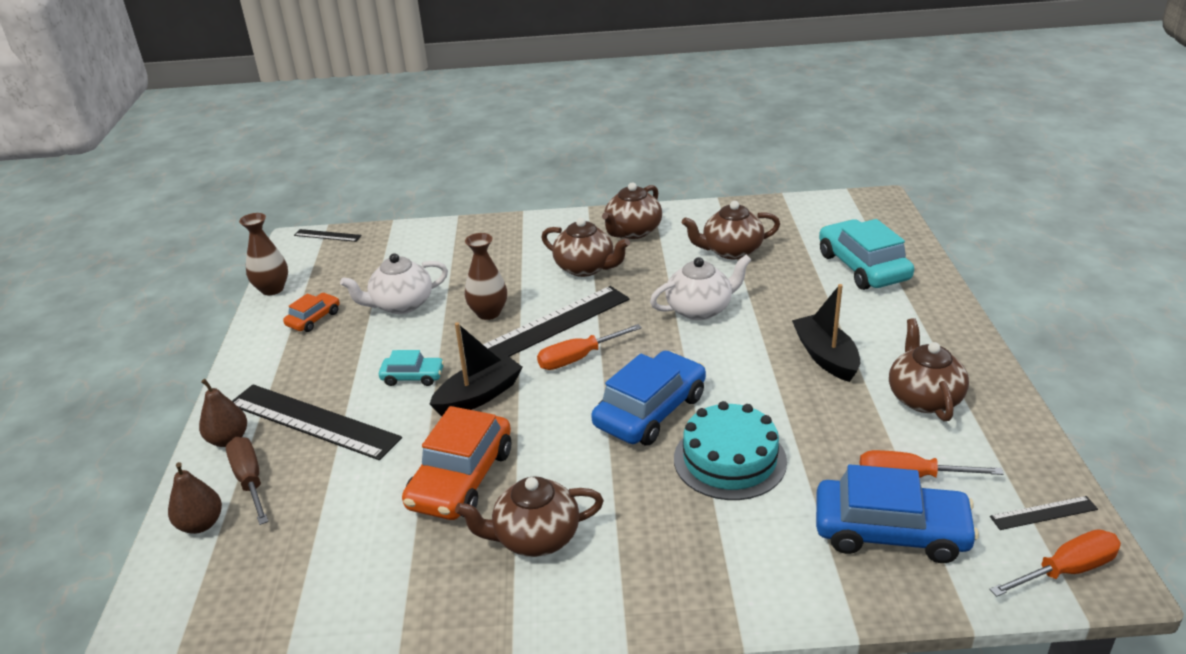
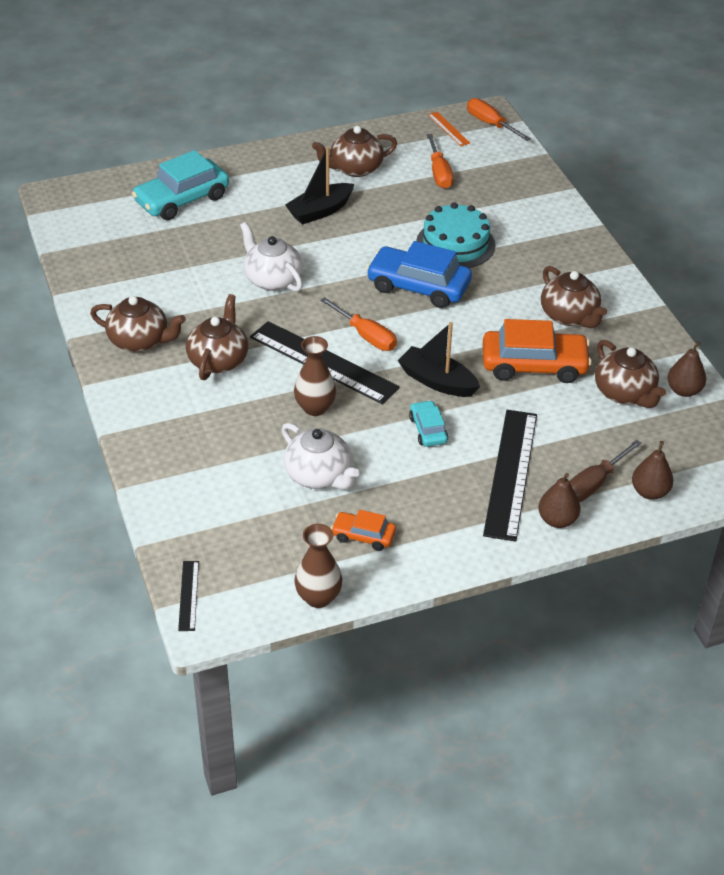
camera: 110 degrees left, 10 degrees up
brown teapot [682,201,780,259] -> brown teapot moved to [595,340,666,408]
blue car [816,464,979,563] -> none
black ruler [990,496,1098,530] -> orange ruler [428,112,470,146]
none -> brown pear [667,341,706,397]

